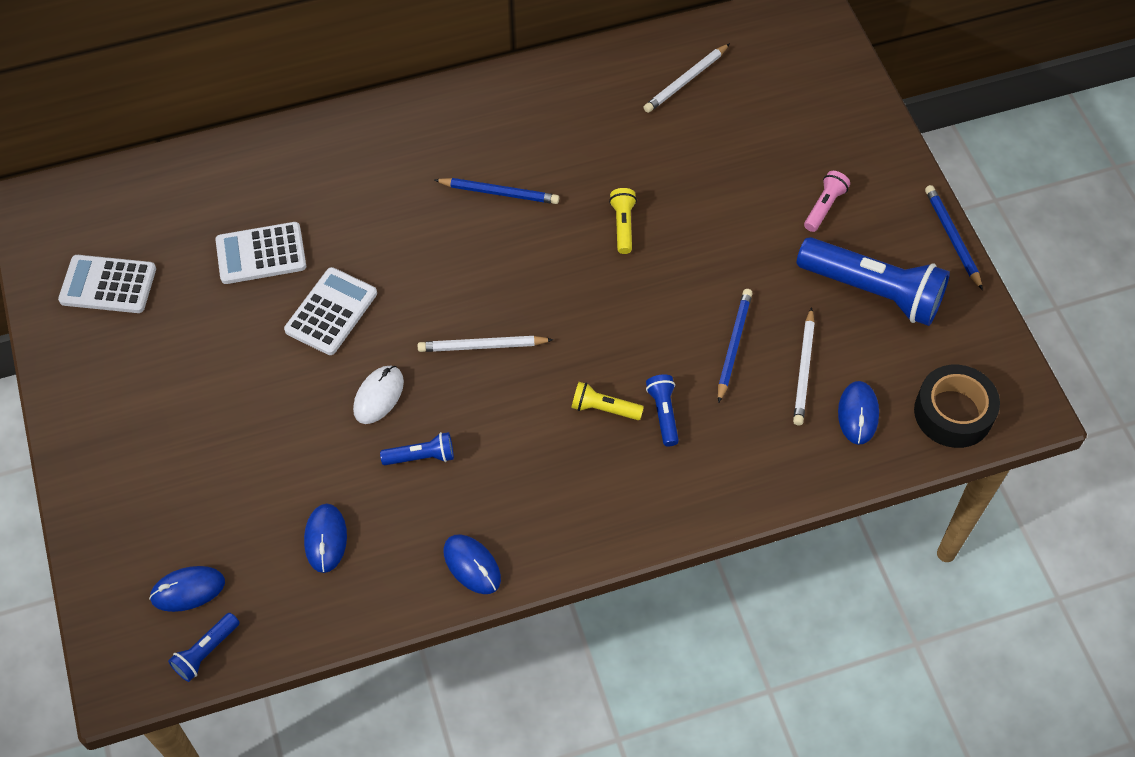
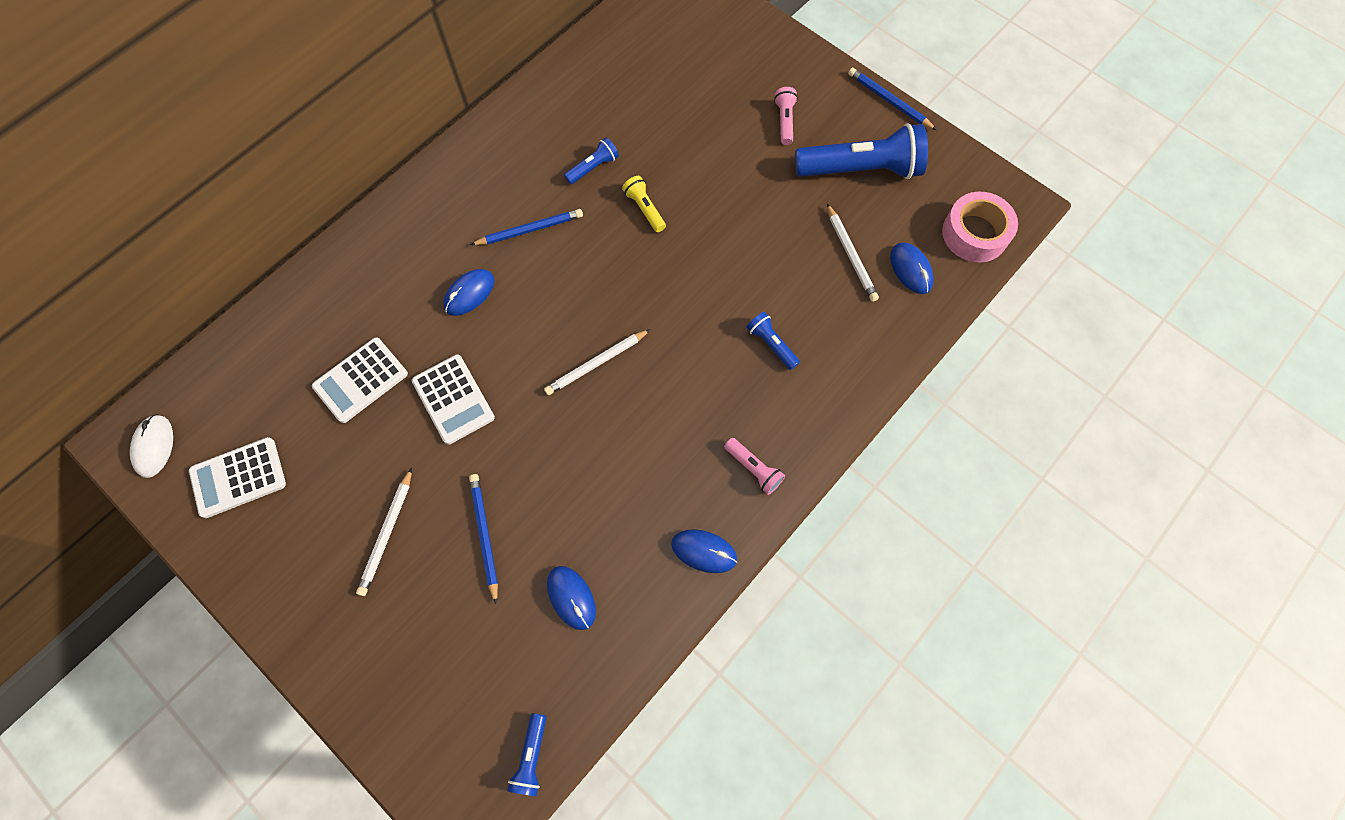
camera: 30 degrees left, 10 degrees up
blue mouse [149,566,225,612] -> blue mouse moved to [443,269,494,316]
white calculator [284,267,377,355] -> white calculator turned 150 degrees clockwise [412,354,495,445]
white mouse [353,365,404,424] -> white mouse moved to [130,414,173,478]
blue flashlight [380,432,454,465] -> blue flashlight moved to [564,137,619,184]
yellow flashlight [571,382,644,420] -> none
white pencil [644,43,730,113] -> white pencil moved to [356,468,412,596]
blue pencil [718,289,753,403] -> blue pencil moved to [469,474,498,604]
black tape [914,365,1000,448] -> pink tape [942,192,1018,263]
none -> pink flashlight [724,438,785,495]

